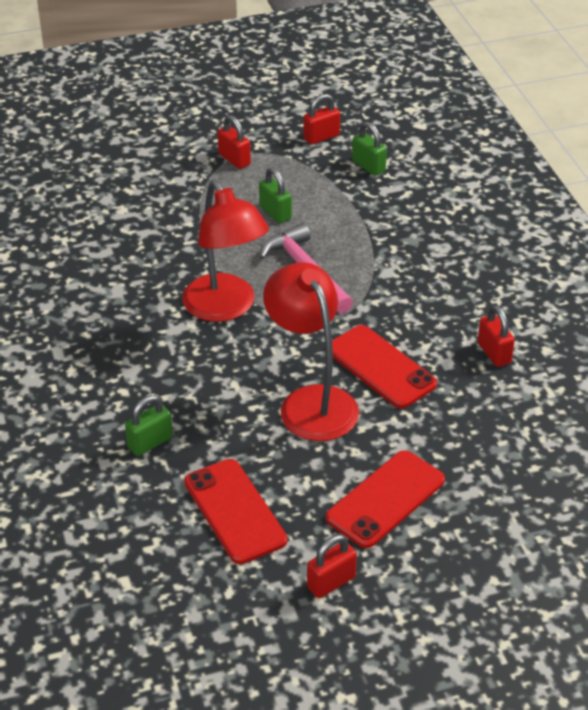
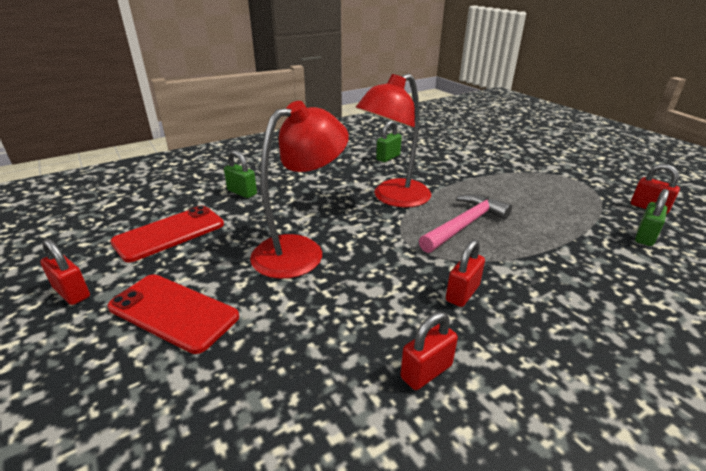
camera: 75 degrees right, 10 degrees down
red padlock [218,115,251,169] -> red padlock moved to [446,239,485,307]
green padlock [259,167,292,223] -> green padlock moved to [376,120,402,162]
red phone [332,325,437,408] -> none

